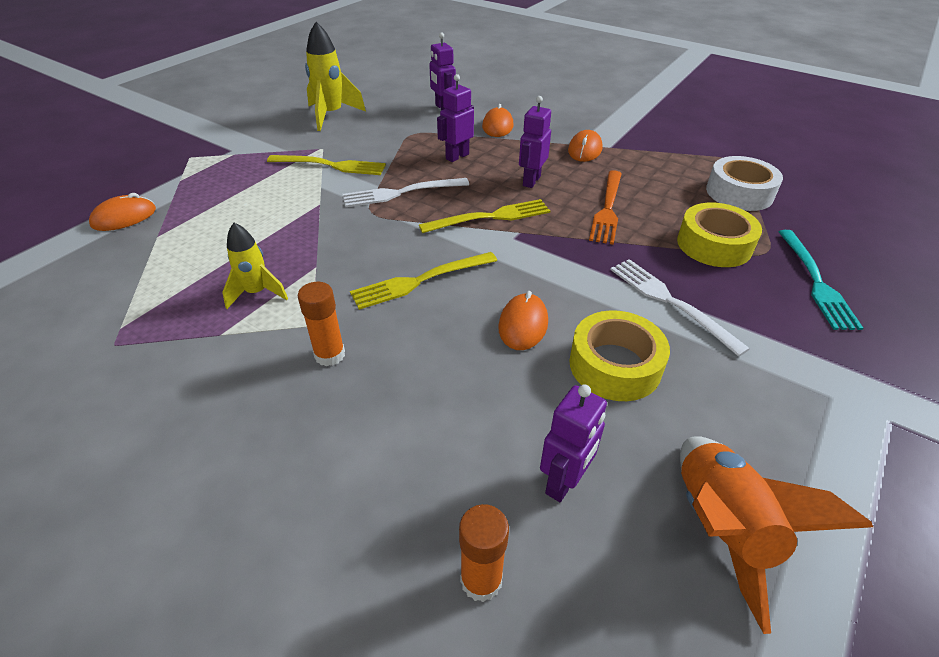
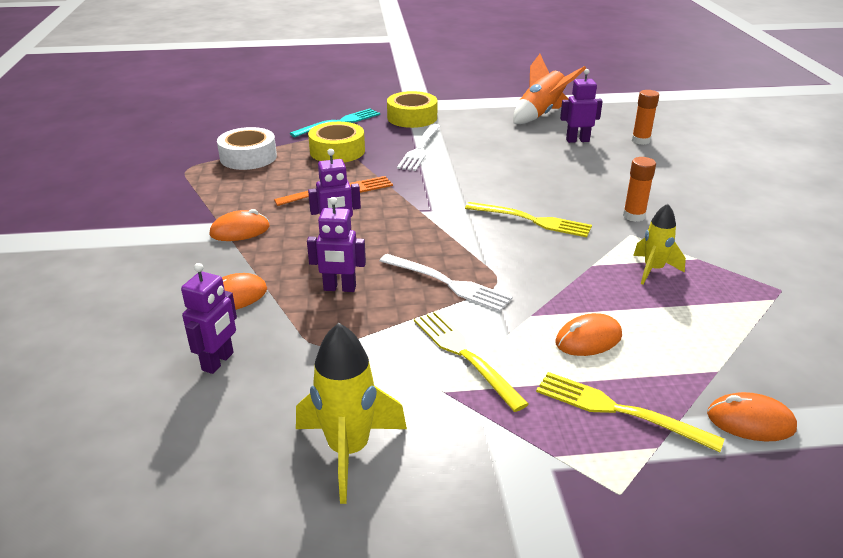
camera: 130 degrees left, 10 degrees down
yellow fork [419,199,550,233] -> yellow fork moved to [536,372,724,452]
orange mouse [498,291,548,350] -> orange mouse moved to [555,313,622,356]
yellow tape [569,310,670,401] -> yellow tape moved to [387,91,438,128]

